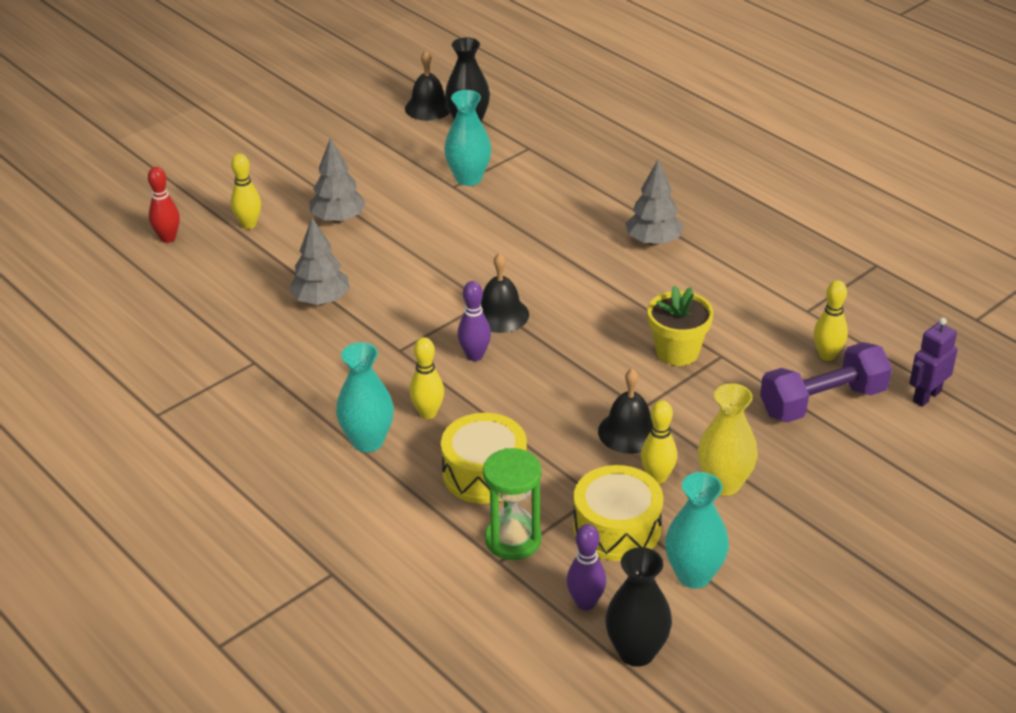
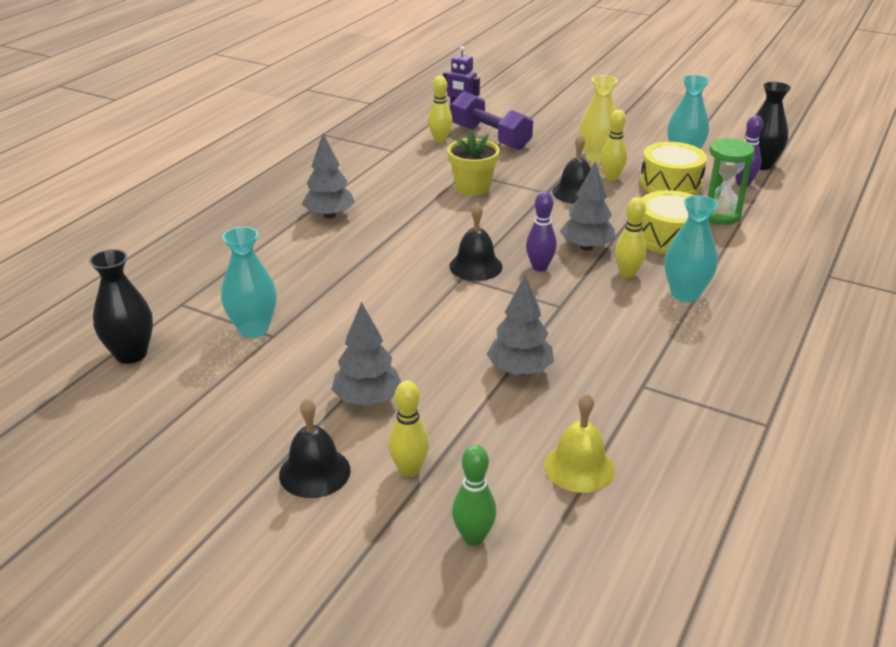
camera: 110 degrees left, 5 degrees down
red bowling pin [148,167,180,243] -> green bowling pin [452,445,496,546]
black bell [405,51,450,121] -> black bell moved to [279,398,351,498]
none -> yellow bell [544,393,615,493]
none -> grey tree [560,162,616,251]

